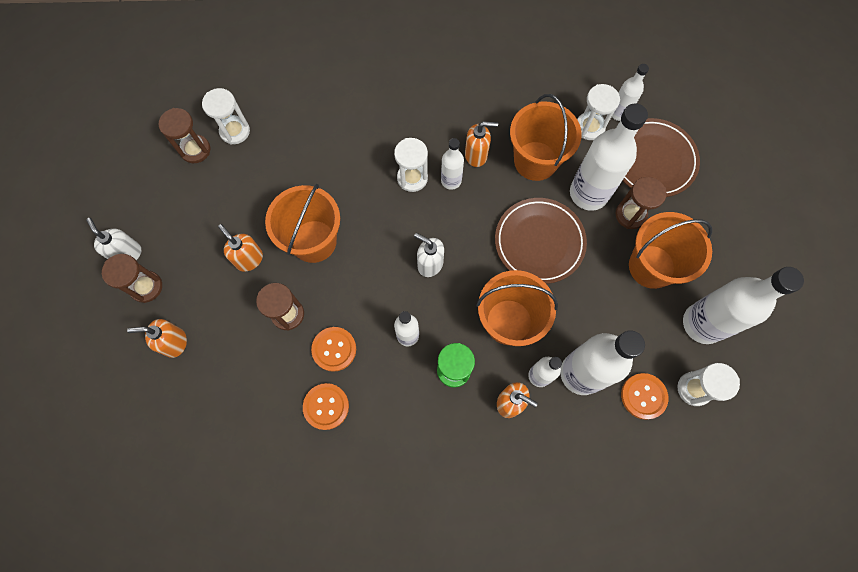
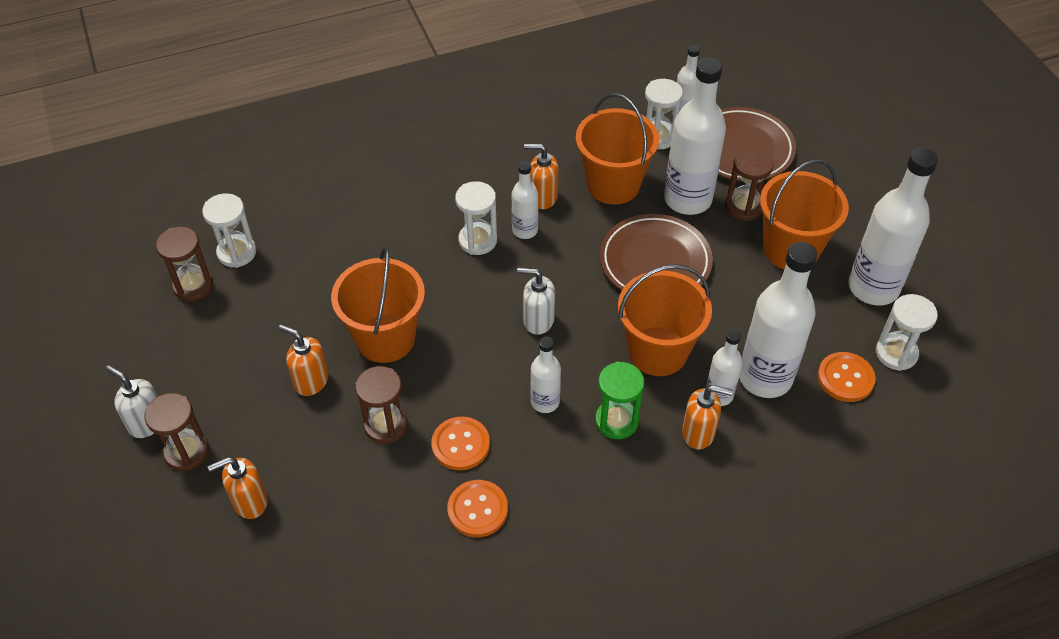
camera: 20 degrees left, 20 degrees down
orange soap dispenser [465,122,498,167] -> orange soap dispenser turned 150 degrees counterclockwise [524,144,559,209]

